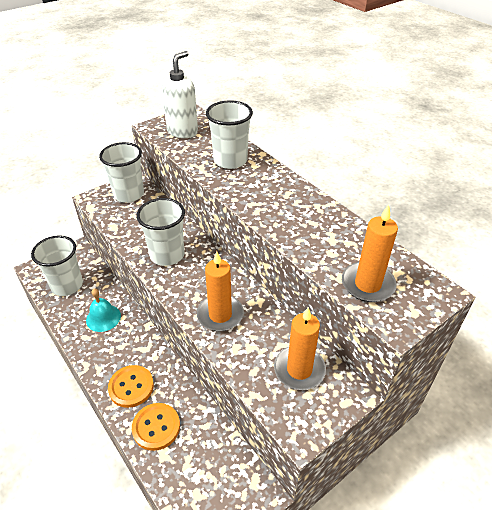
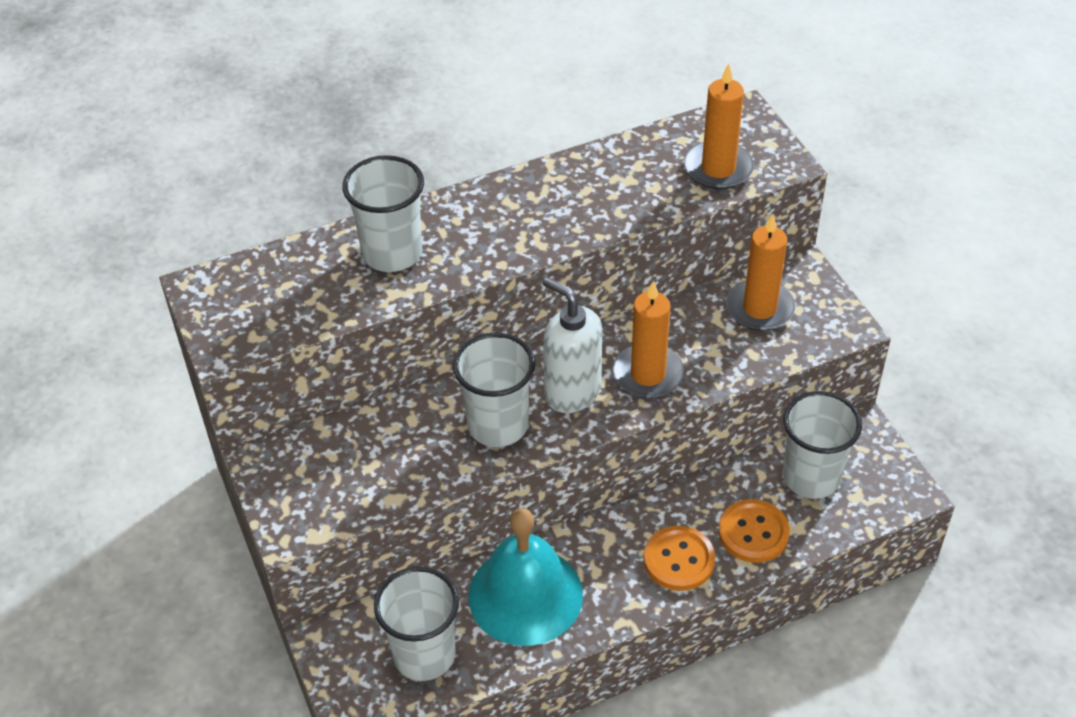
camera: 75 degrees left, 5 degrees up
turquoise bell [86,288,121,332] -> turquoise bell [469,508,583,646], size x1.83
white cup [99,142,144,203] -> white cup moved to [783,391,862,499]
white soap dispenser [162,51,198,138] -> white soap dispenser moved to [543,277,602,413]

